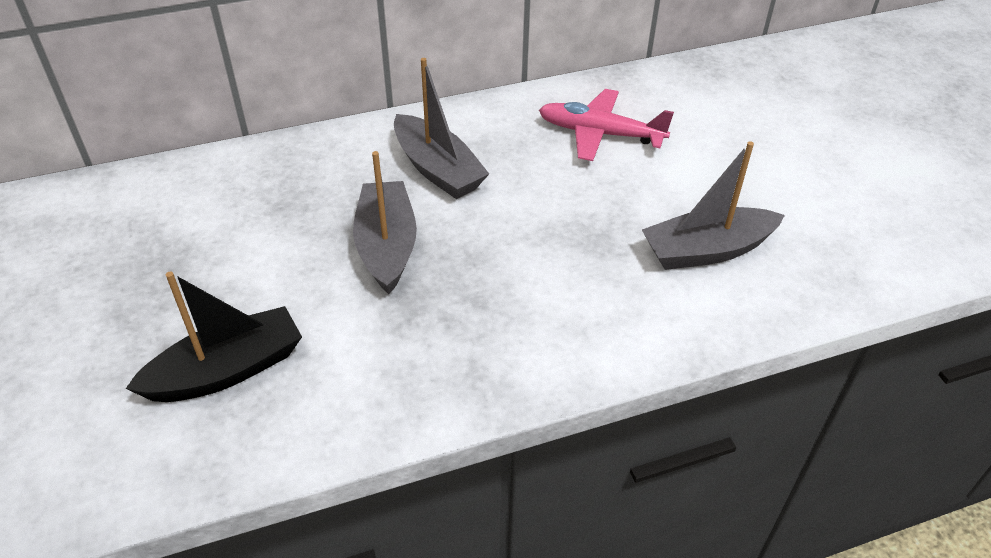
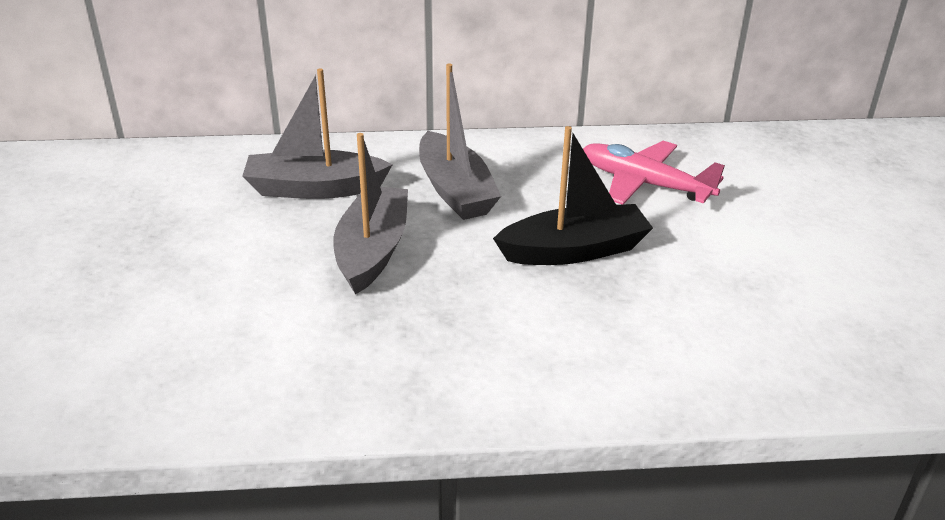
camera: 15 degrees right, 10 degrees down
black boat [125,271,302,402] -> black boat moved to [493,126,653,265]
grey boat [642,141,785,270] -> grey boat moved to [242,68,393,199]

